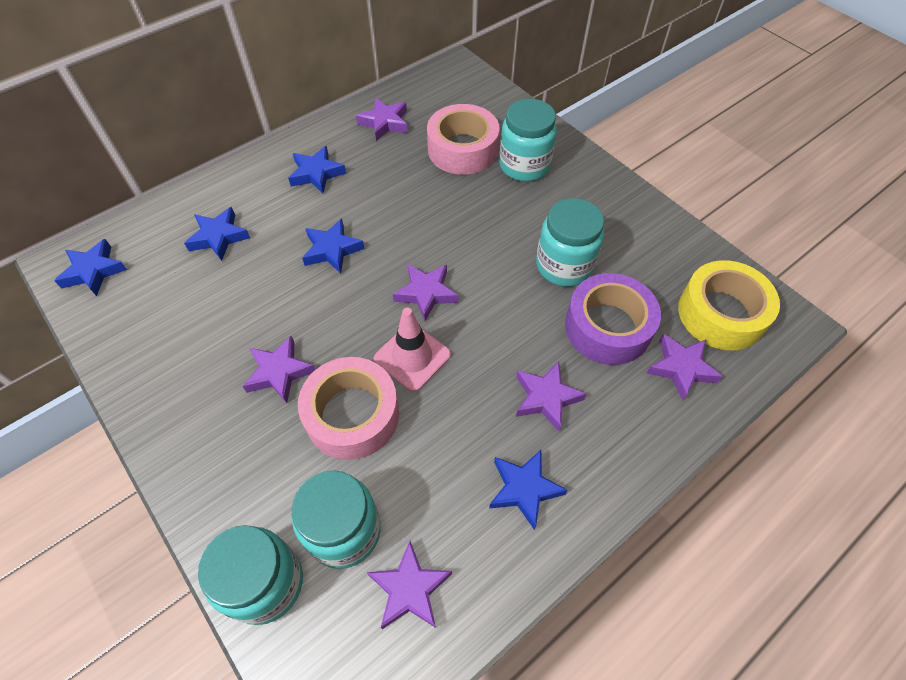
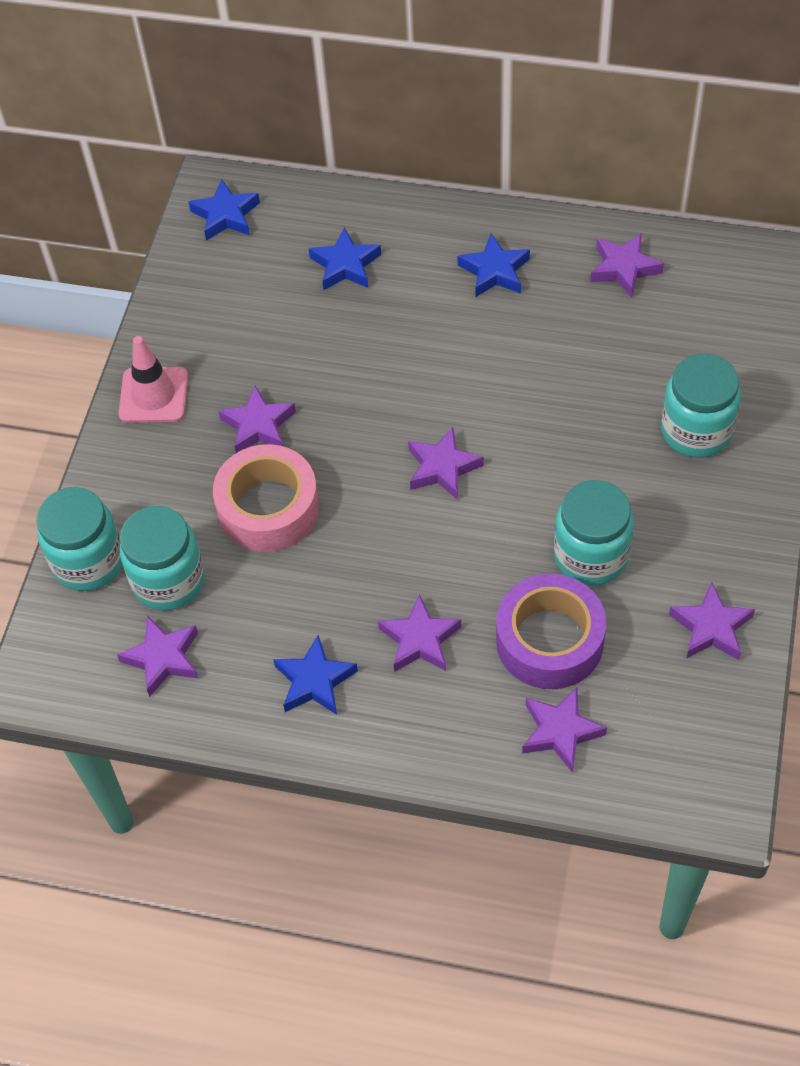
camera: 55 degrees right, 0 degrees up
blue star [302,219,365,274] -> none
pink traffic cone [373,307,451,392] -> pink traffic cone moved to [119,336,188,423]
pink tape [427,104,500,175] -> none
yellow tape [678,260,780,350] -> none
none -> purple star [669,582,755,660]

